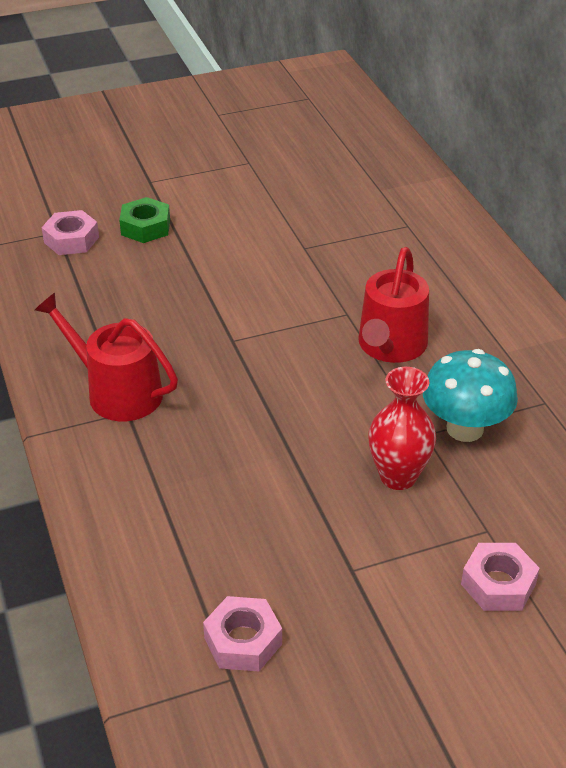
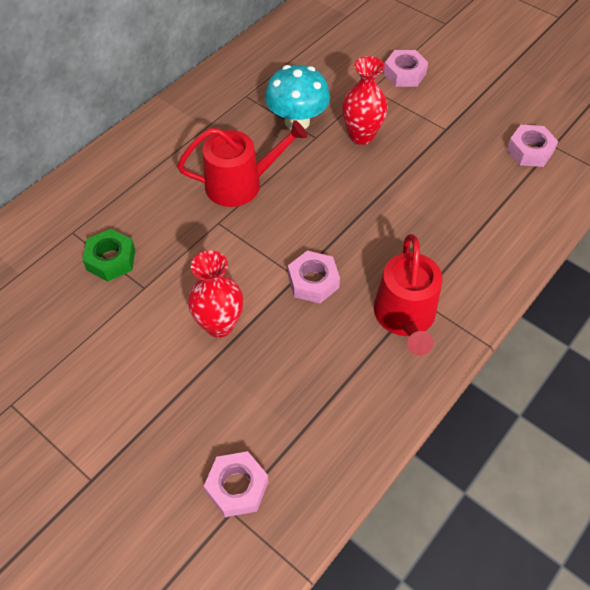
camera: 120 degrees left, 15 degrees up
green nut [119,197,170,243] -> green nut moved to [82,229,135,282]
none -> red vase [188,250,243,338]
none -> pink nut [288,251,340,304]

